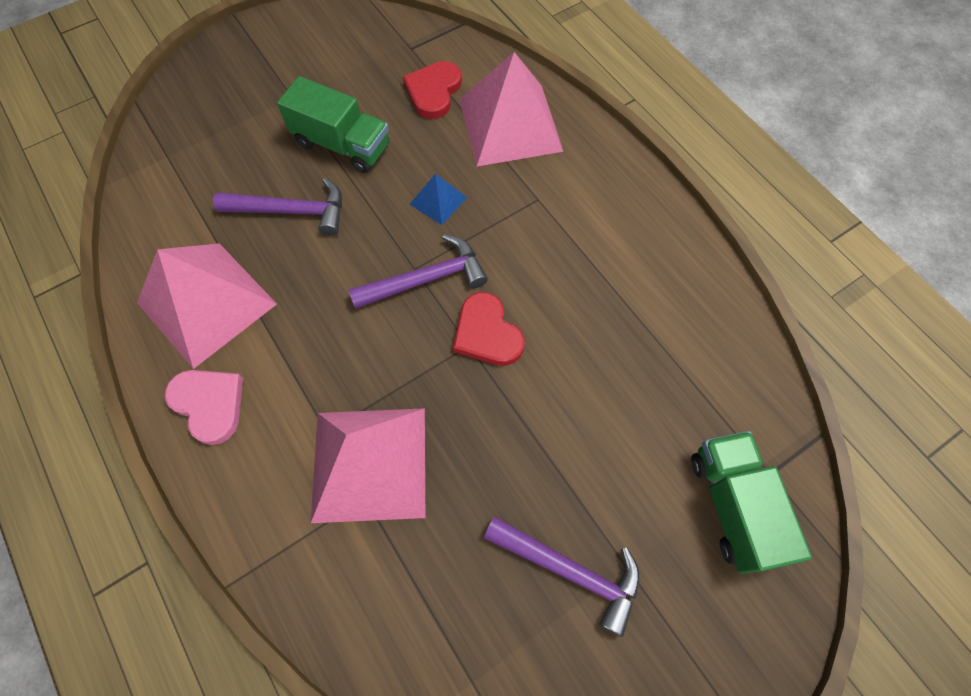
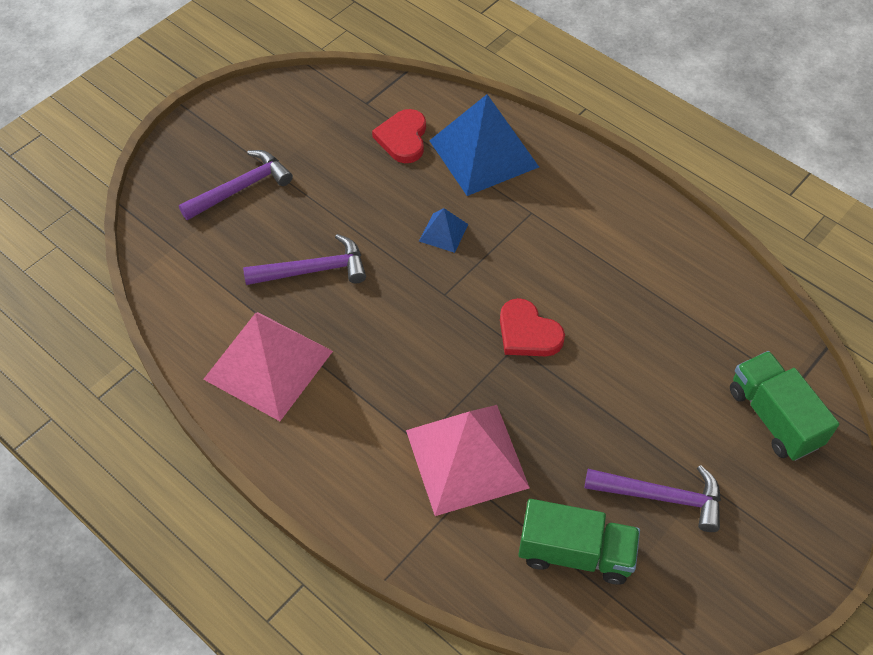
camera: 15 degrees left, 10 degrees down
pink heart [165,370,243,445] -> none
green truck [277,76,389,173] -> green truck moved to [518,499,640,585]
purple hammer [348,234,488,309] -> purple hammer moved to [179,150,293,220]
pink pyramid [459,52,563,166] -> blue pyramid [429,94,539,196]

